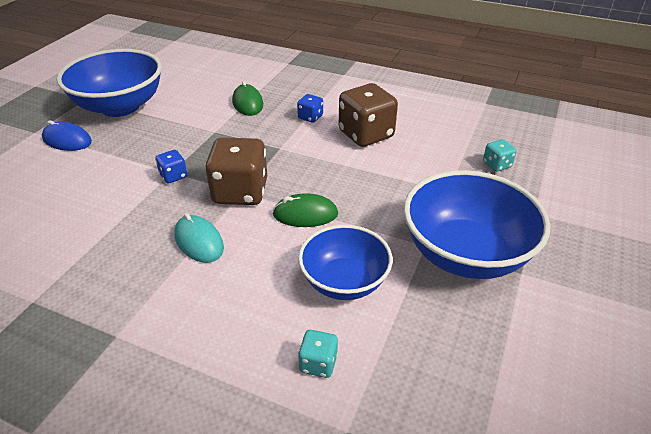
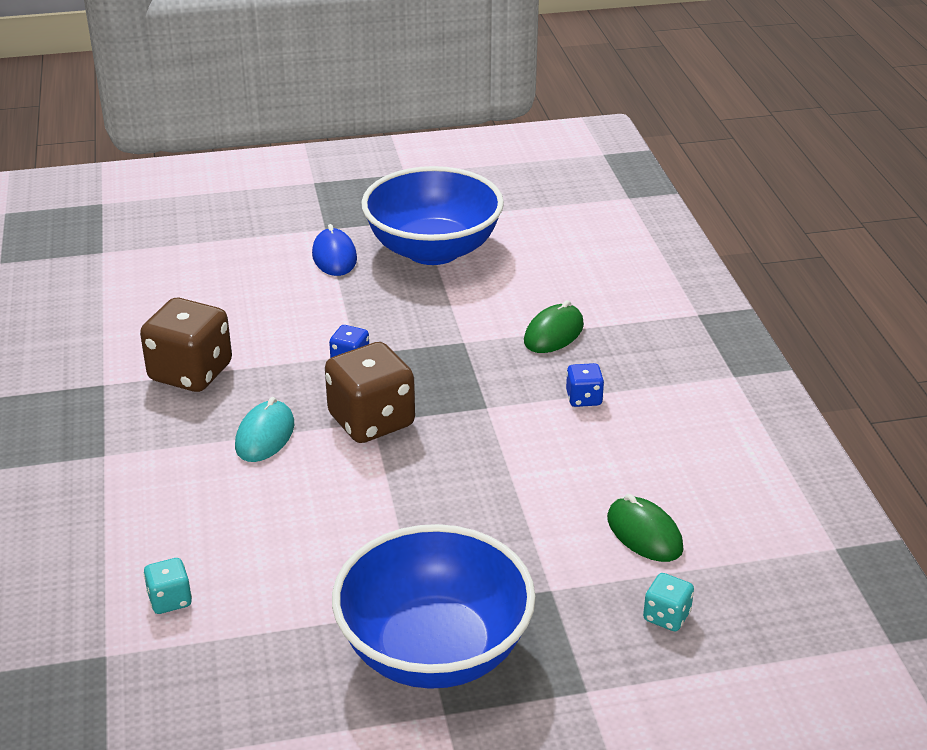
camera: 55 degrees right, 5 degrees down
green mouse [272,193,338,227] -> green mouse moved to [607,494,684,562]
blue bowl [298,225,393,300] -> none
brown dice [339,83,398,147] -> brown dice moved to [140,298,232,392]

